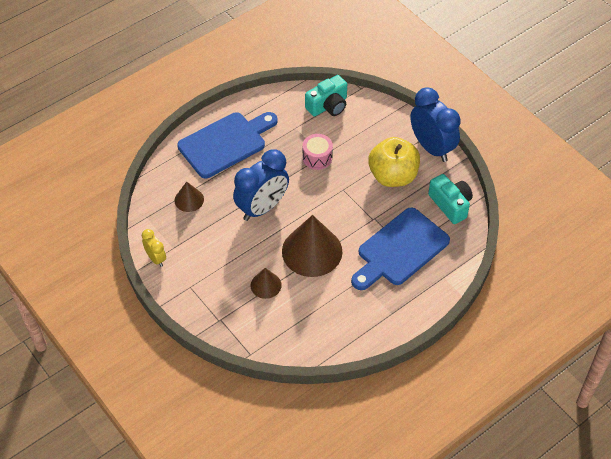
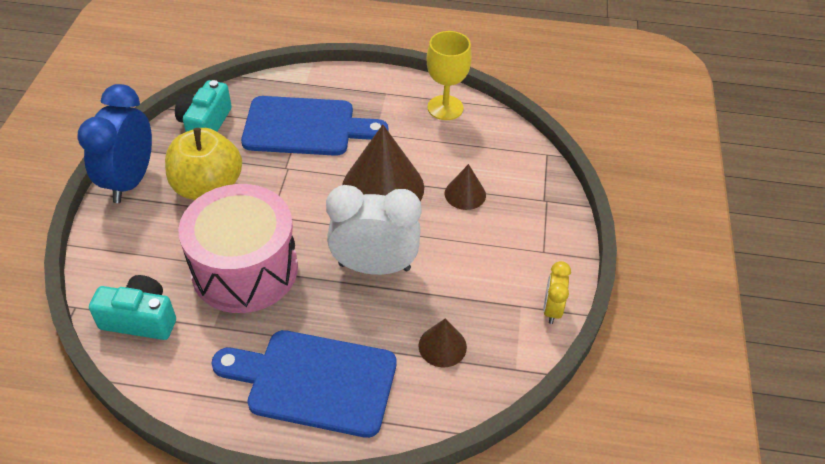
camera: 135 degrees left, 5 degrees down
blue clock [233,149,289,221] -> white clock [326,185,421,275]
pink drum [303,134,333,170] -> pink drum [178,184,298,313], size x2.22
none -> yellow goblet [426,31,472,120]

